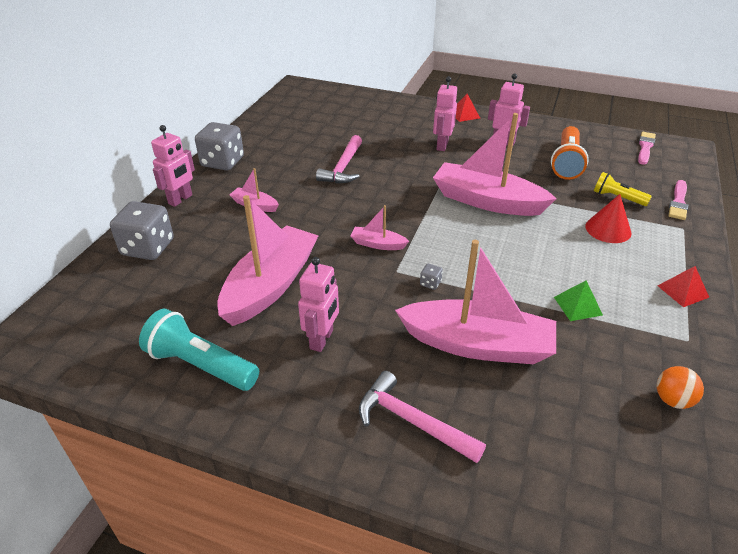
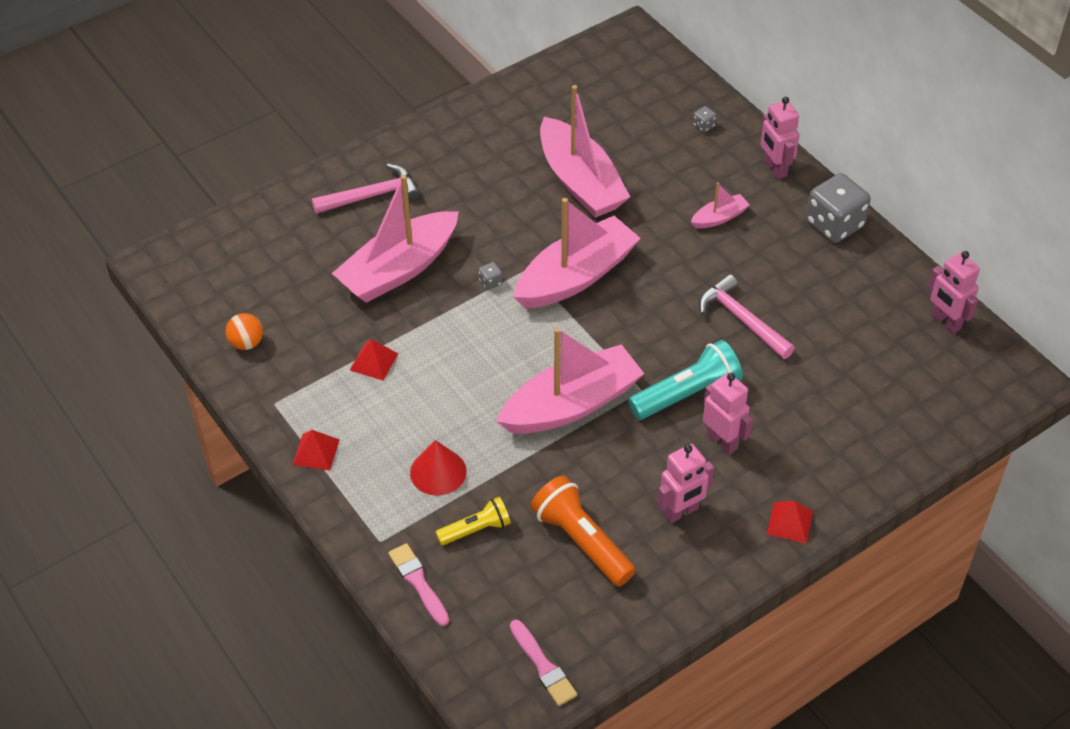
camera: 125 degrees right, 10 degrees up
grey dice [110,201,173,260] -> grey dice [693,106,716,133], size x0.40
turquoise flashlight [139,309,259,391] -> turquoise flashlight moved to [628,340,743,420]
pink robot [298,257,339,352] -> pink robot moved to [928,251,980,334]
pink boat [350,205,409,250] -> pink boat [513,198,641,308], size x2.23
green pyramid [554,280,603,321] -> red pyramid [350,339,398,380]

